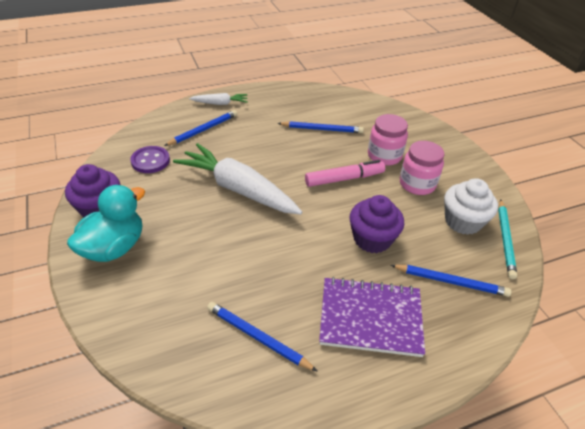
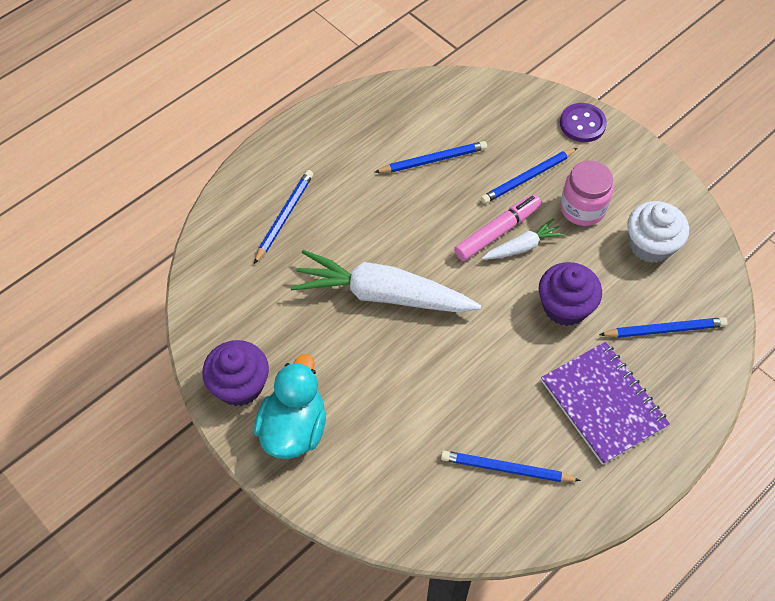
camera: 20 degrees left, 15 degrees up
purple button [130,146,170,173] -> purple button moved to [560,103,607,142]
white carrot [189,93,248,105] -> white carrot moved to [482,219,565,260]
purple notebook [319,277,425,357] -> purple notebook turned 75 degrees clockwise [541,342,670,465]
pink jar [368,114,408,166] -> blue pencil [481,148,577,204]
turquoise pencil [498,200,517,279] -> none

